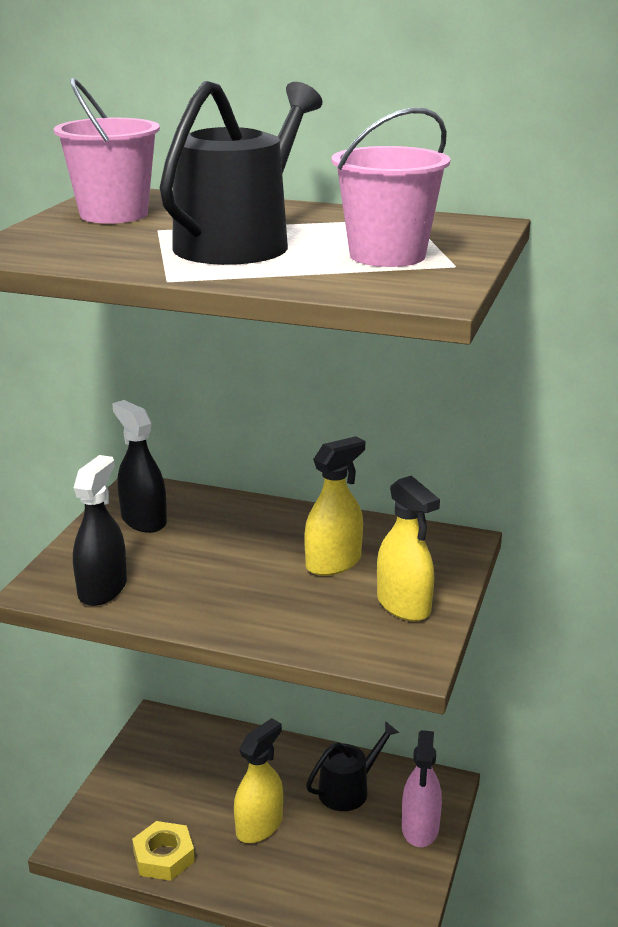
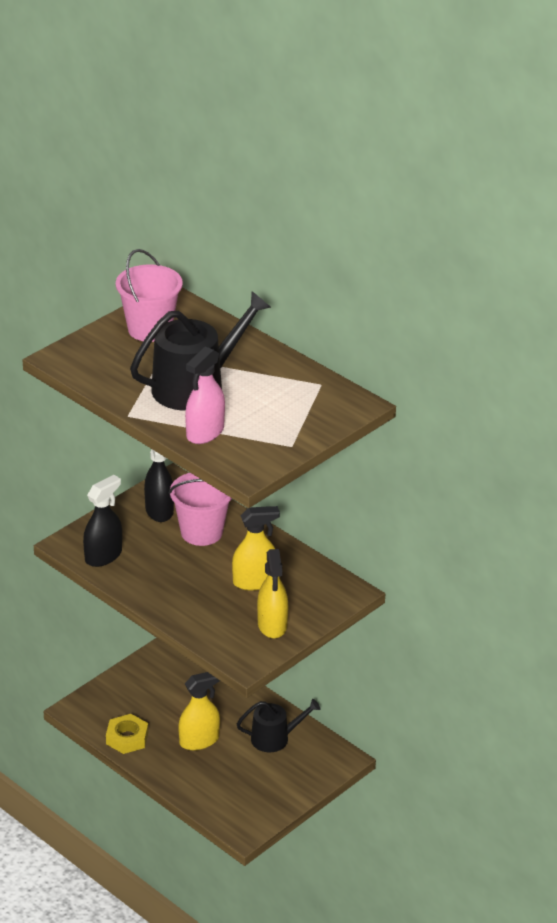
camera: 25 degrees right, 10 degrees up
pink bucket [331,108,450,267] -> pink bucket moved to [169,473,232,546]
pink spray bottle [402,730,442,847] -> pink spray bottle moved to [185,347,225,444]

